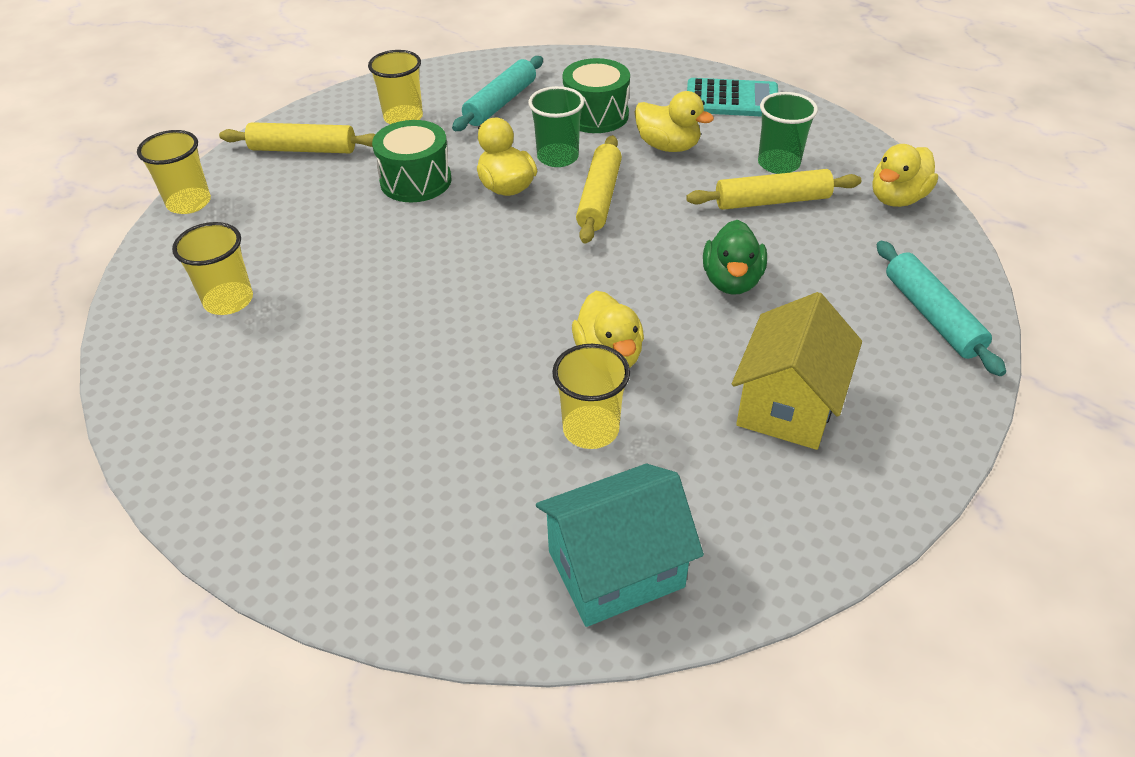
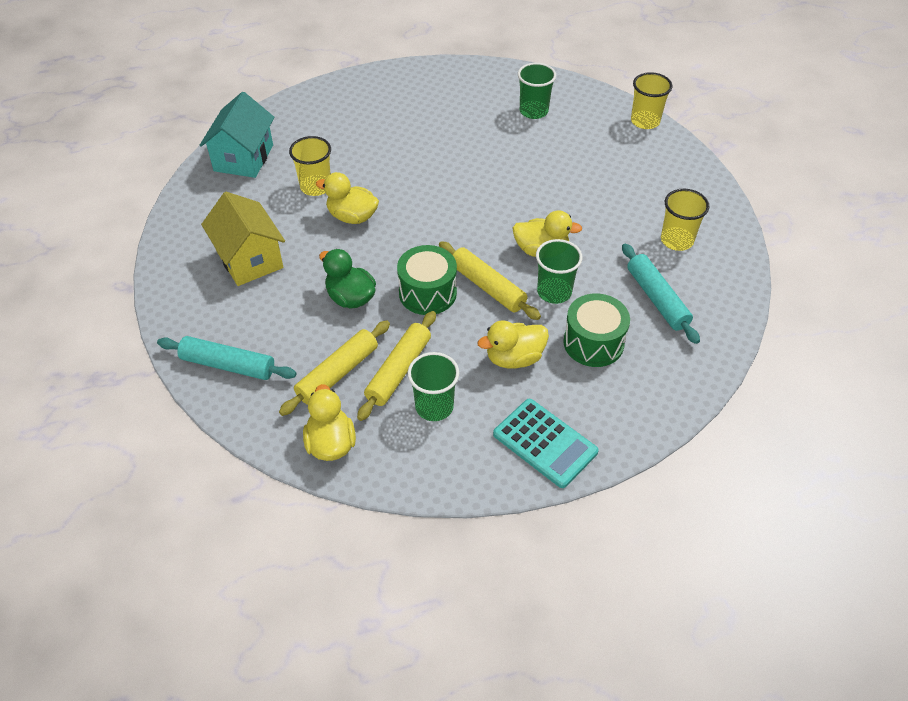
camera: 125 degrees right, 5 degrees up
yellow cup [172,222,253,315] -> green cup [518,63,556,119]
yellow rolling pin [219,122,376,153] -> yellow rolling pin moved to [279,320,390,416]
green drum [372,120,451,202] -> green drum moved to [397,245,457,315]
turquoise calculator [687,78,778,117] -> turquoise calculator turned 90 degrees counterclockwise [493,399,599,488]

